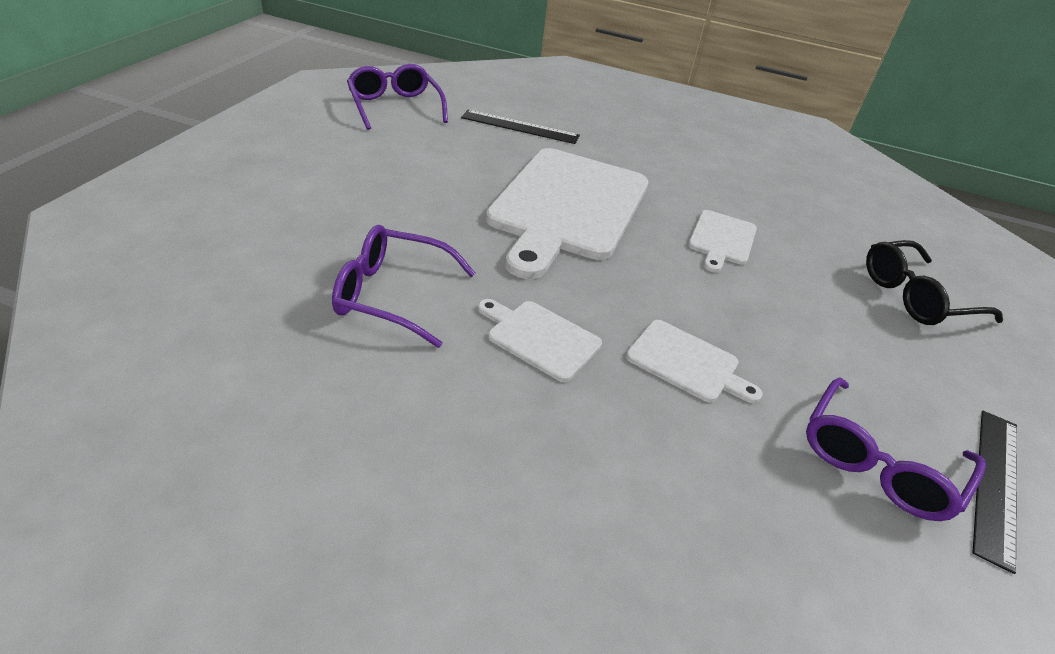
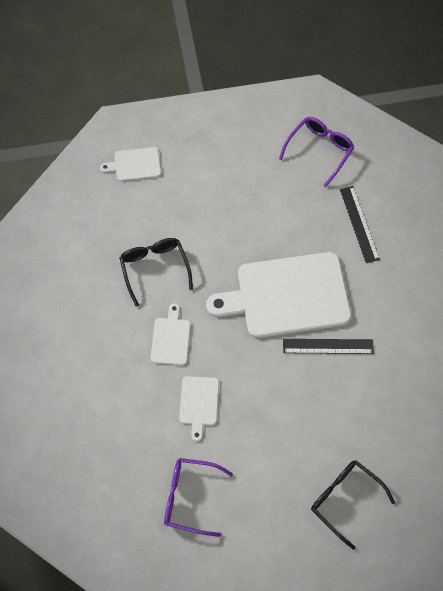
camera: 65 degrees right, 25 degrees up
purple glasses [332,225,475,348] -> black glasses [119,238,193,307]
white cutting board [688,210,757,272] -> white cutting board moved to [100,147,161,181]
black ruler [972,411,1017,574] -> black ruler moved to [283,339,374,354]

